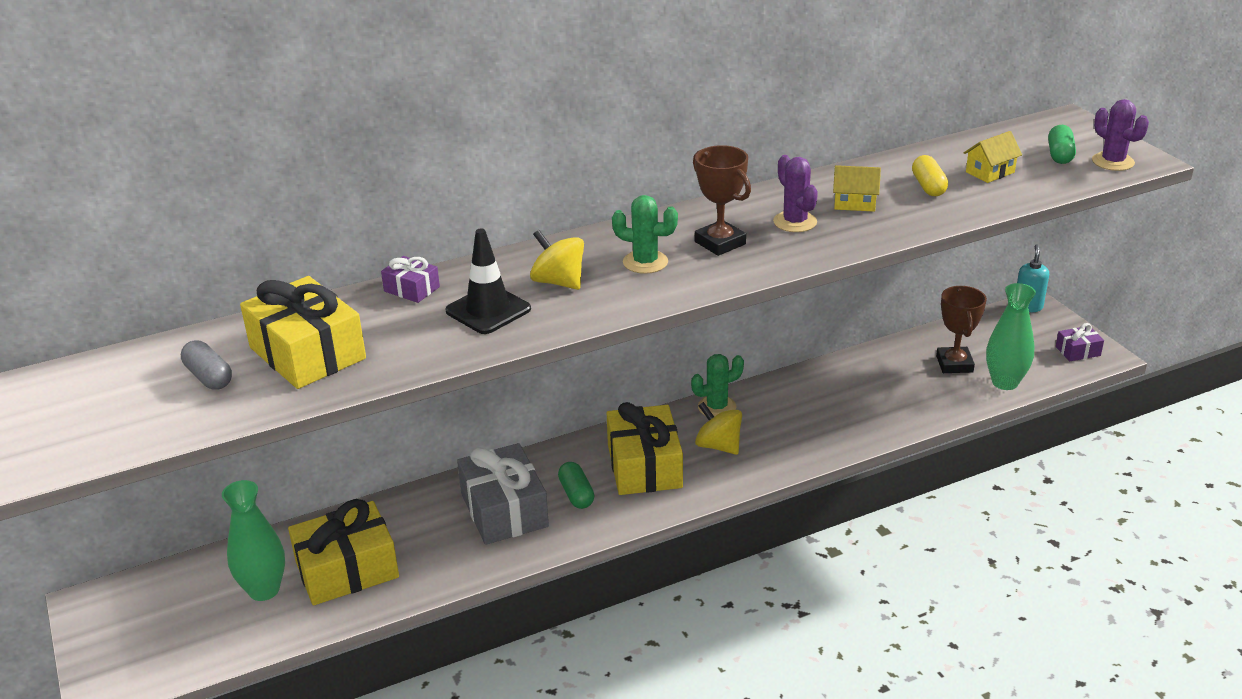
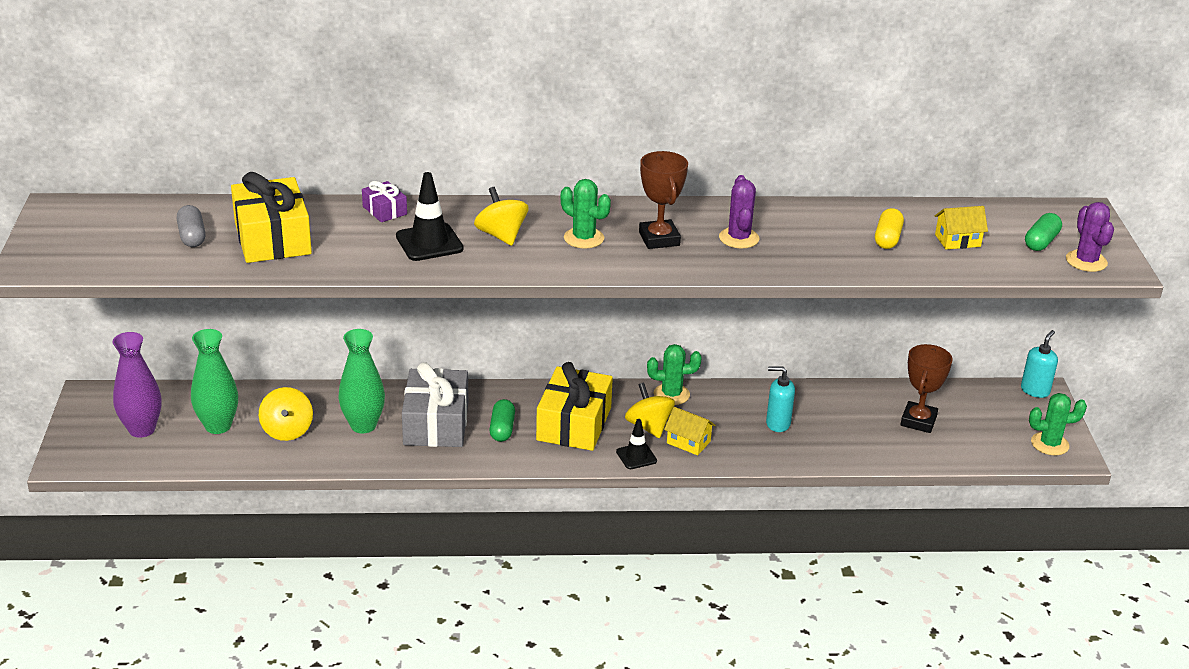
camera: 20 degrees right, 0 degrees up
yellow gift [288,499,399,606] -> yellow spinning top [259,387,313,441]
yellow house [833,165,881,212] -> yellow house moved to [664,407,716,455]
green vase [986,283,1036,390] -> green vase moved to [338,329,385,433]
purple gift [1056,323,1104,361] -> green cactus [1029,393,1087,456]
none -> purple vase [113,332,162,438]
none -> black traffic cone [616,419,657,469]
none -> turquoise soap dispenser [766,366,795,432]

